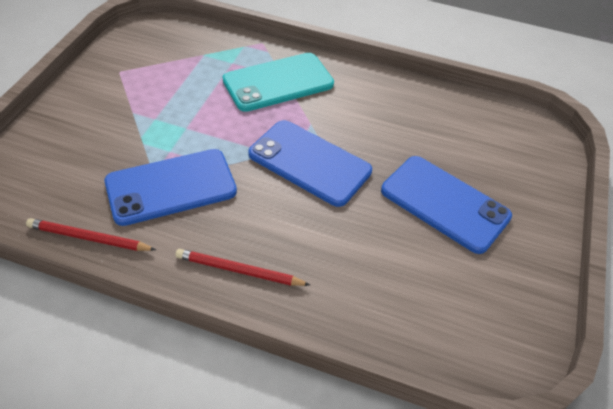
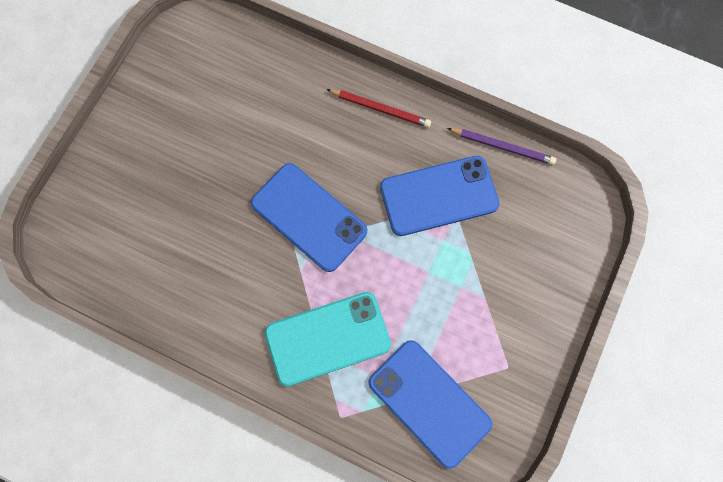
camera: 170 degrees left, 25 degrees up
red pencil [26,218,156,251] -> purple pencil [447,128,556,165]
blue phone [381,156,512,254] -> blue phone moved to [368,340,492,469]

